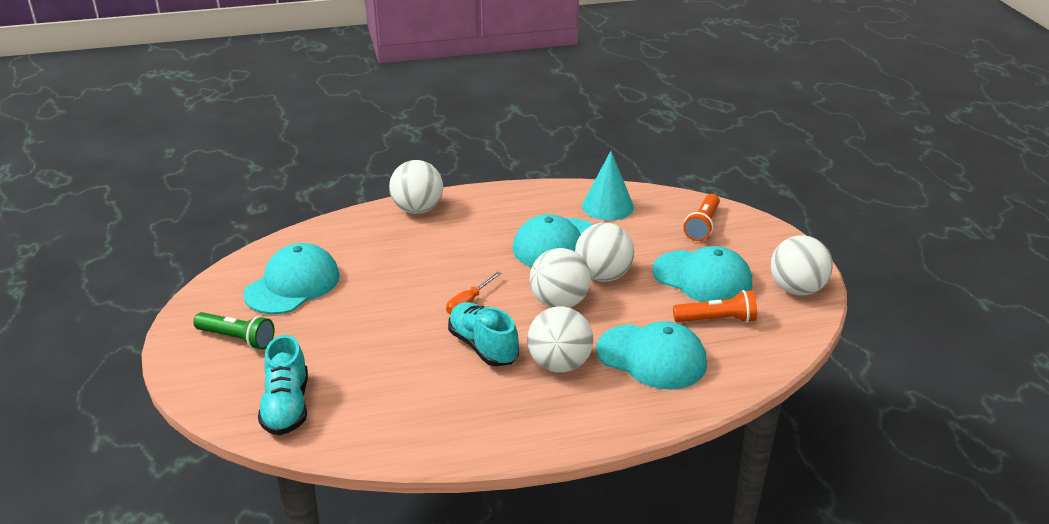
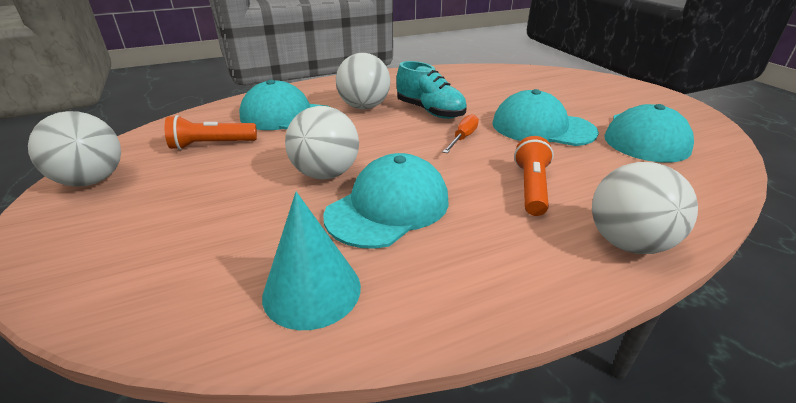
camera: 170 degrees right, 0 degrees up
green flashlight [193,312,275,350] -> none
turquoise shoe [258,335,308,435] -> none
white ball [530,248,591,308] -> none
turquoise cap [652,246,752,302] -> turquoise cap moved to [492,89,599,146]
orange flashlight [683,194,720,241] -> orange flashlight moved to [514,136,554,216]

